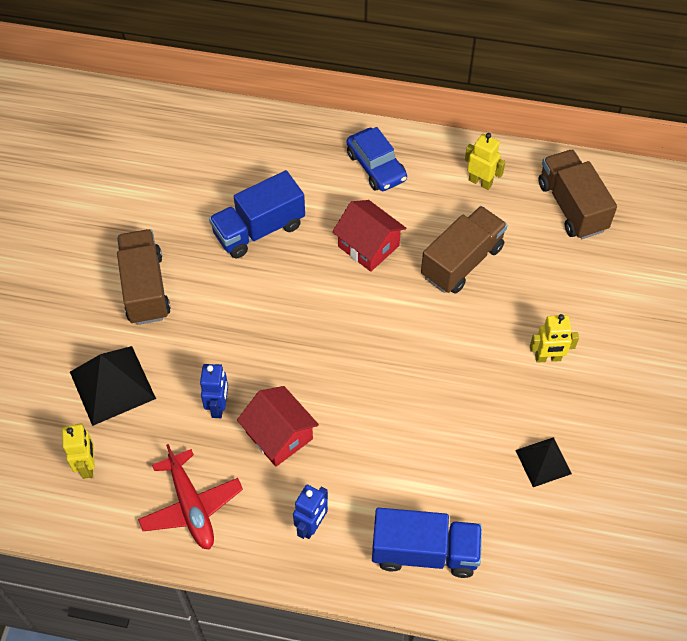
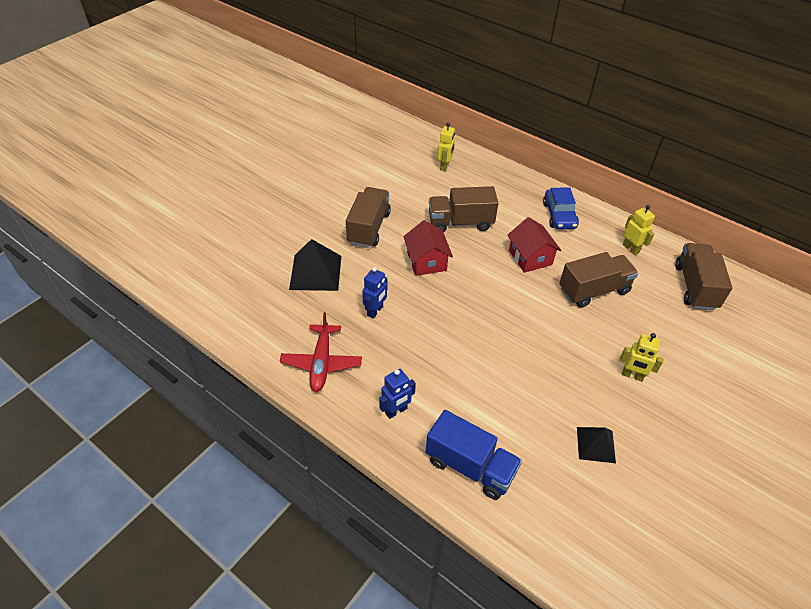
camera: 25 degrees right, 10 degrees down
yellow robot [62,423,95,479] -> yellow robot moved to [438,122,455,171]
blue truck [209,170,305,258] -> brown truck [429,186,498,232]
red house [237,386,319,467] -> red house moved to [403,220,453,276]

